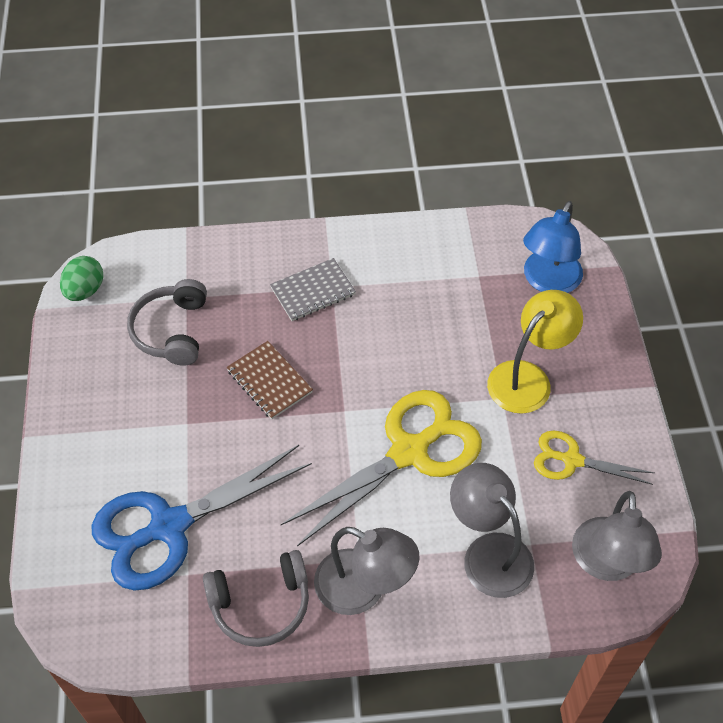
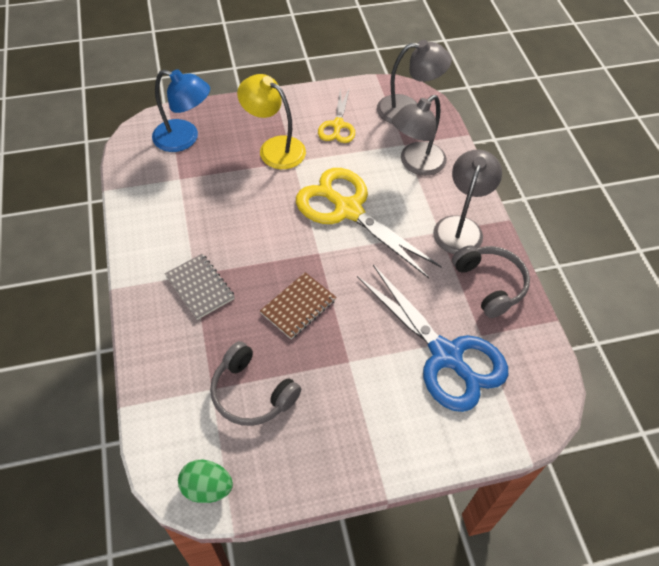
camera: 100 degrees left, 0 degrees up
grey headphones [127,279,207,366] -> grey headphones turned 45 degrees clockwise [210,341,301,426]

